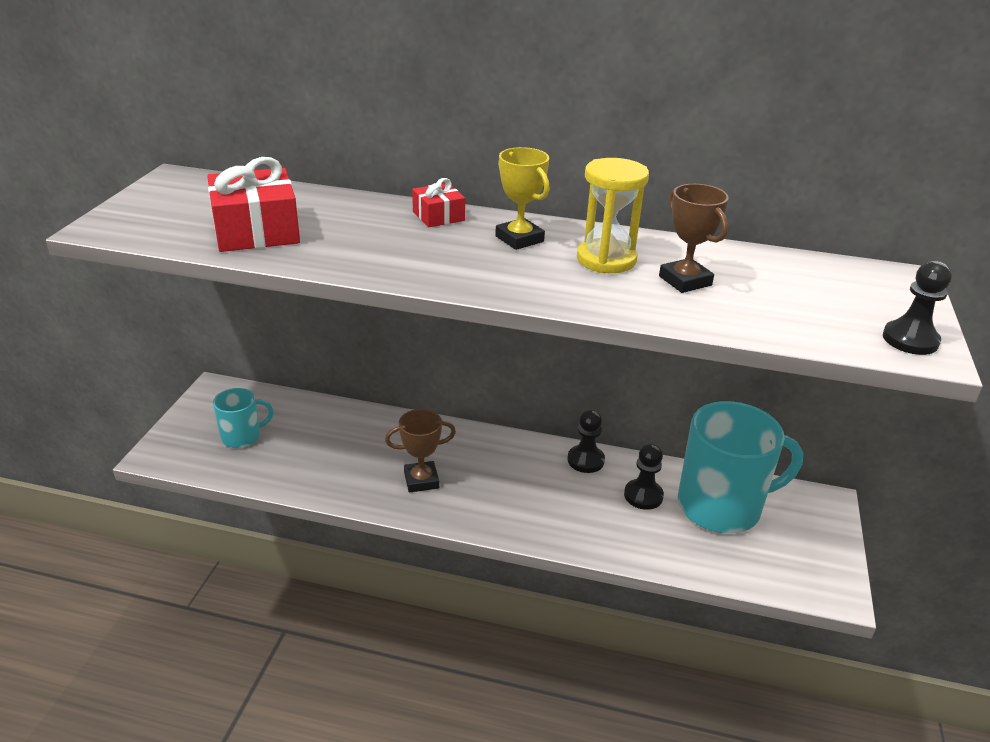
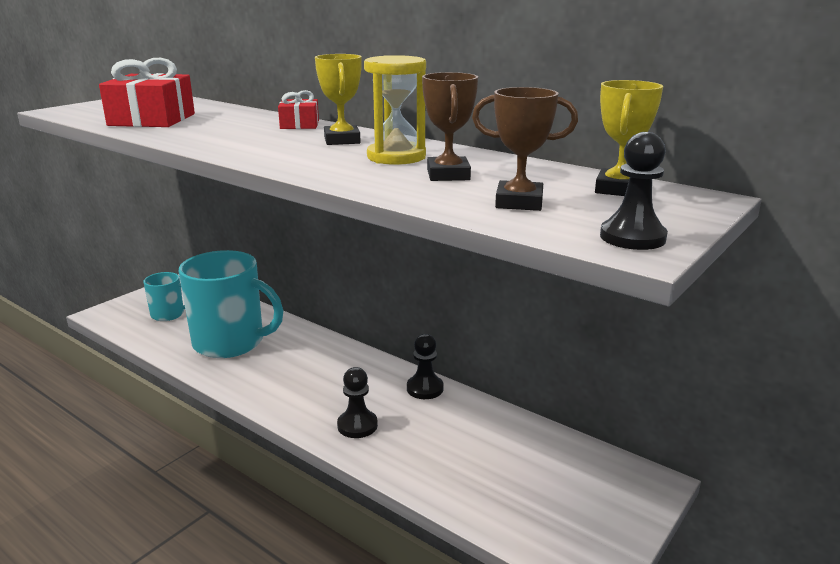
camera: 25 degrees right, 10 degrees down
brown trophy [385,409,456,493] -> brown trophy moved to [472,87,578,211]
black pawn [624,444,664,510] -> black pawn moved to [337,367,378,438]
turquoise mug [678,401,803,533] -> turquoise mug moved to [179,250,283,358]
none -> yellow trophy [595,80,663,196]

